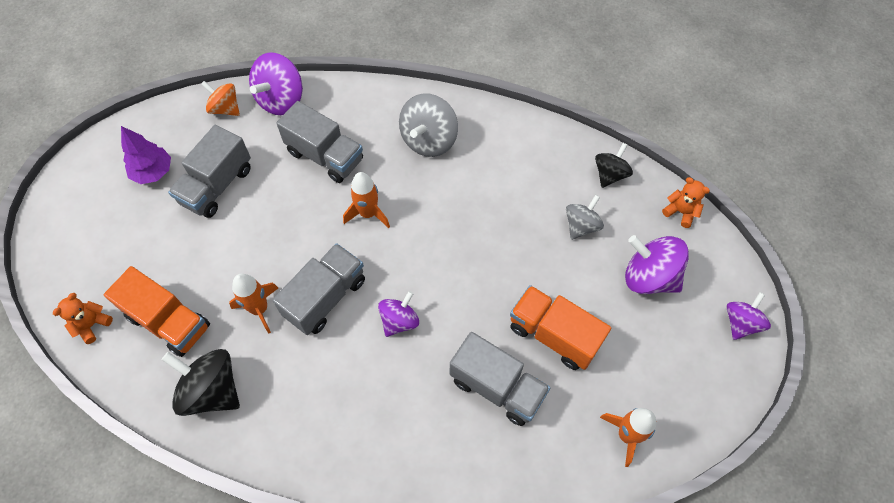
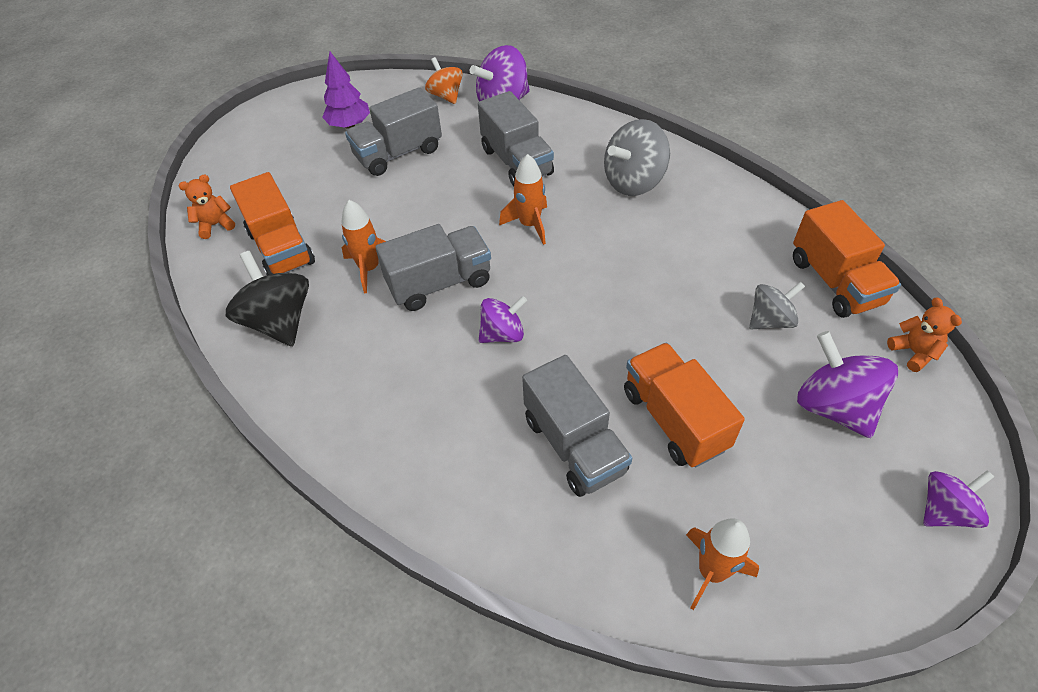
camera: 30 degrees right, 10 degrees down
black spinning top [595,143,633,188] -> orange truck [793,200,901,318]

